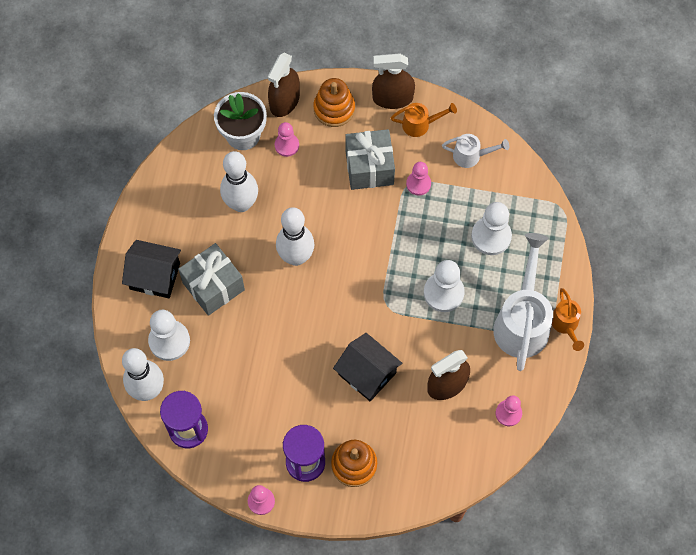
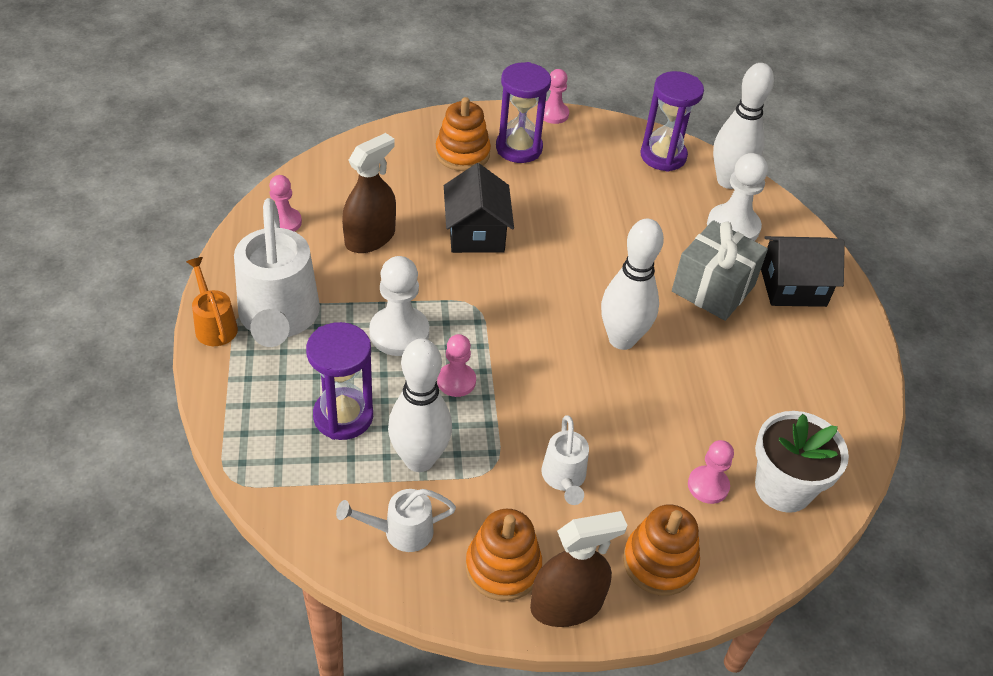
camera: 160 degrees right, 20 degrees down
white bowling pin [220,151,258,212] -> white bowling pin moved to [388,339,452,472]
brown spray bottle [268,53,300,117] -> none
black house [333,333,402,401] -> black house turned 60 degrees clockwise [444,163,514,253]
grey gift [345,129,395,190] -> white watering can [541,415,589,505]
orange watering can [391,103,457,137] -> orange stacking toy [466,509,542,601]
pink pawn [406,162,431,196] -> pink pawn moved to [437,334,476,397]
white pawn [471,202,512,255] -> purple hourglass [306,322,373,440]

